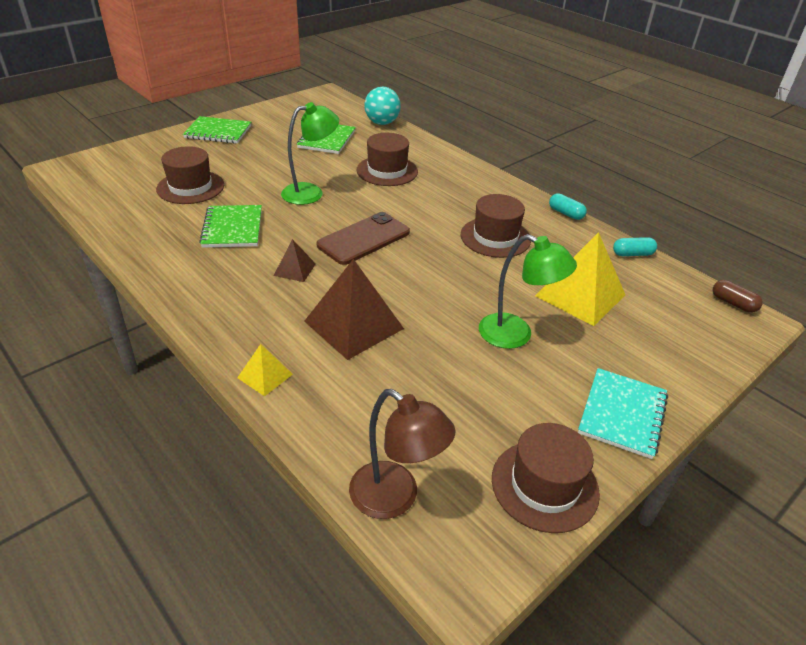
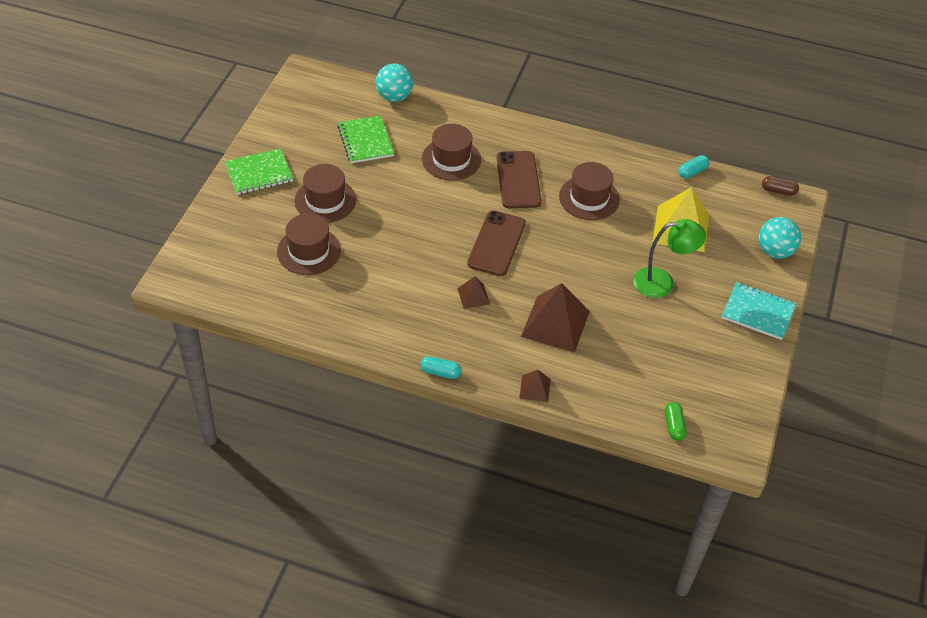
camera: 30 degrees left, 10 degrees up
green notebook [199,205,262,248] -> none
yellow pyramid [237,344,293,396] -> brown pyramid [519,370,551,402]
green lamp [281,102,339,205] -> none
brown lamp [349,389,456,519] -> green capsule [665,402,687,441]
brown hat [492,423,600,533] -> brown hat moved to [294,164,356,223]
turquoise capsule [549,193,587,220] -> turquoise capsule moved to [420,356,461,379]
turquoise notebook [578,368,668,459] -> turquoise notebook turned 60 degrees counterclockwise [722,282,796,340]
none -> brown phone [497,151,542,208]
none -> turquoise ball [759,217,801,259]

